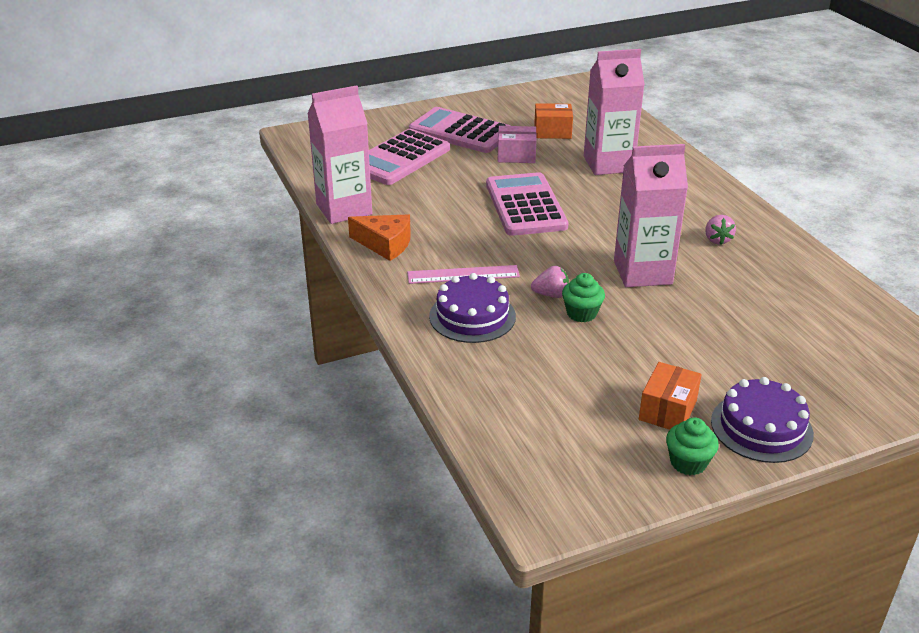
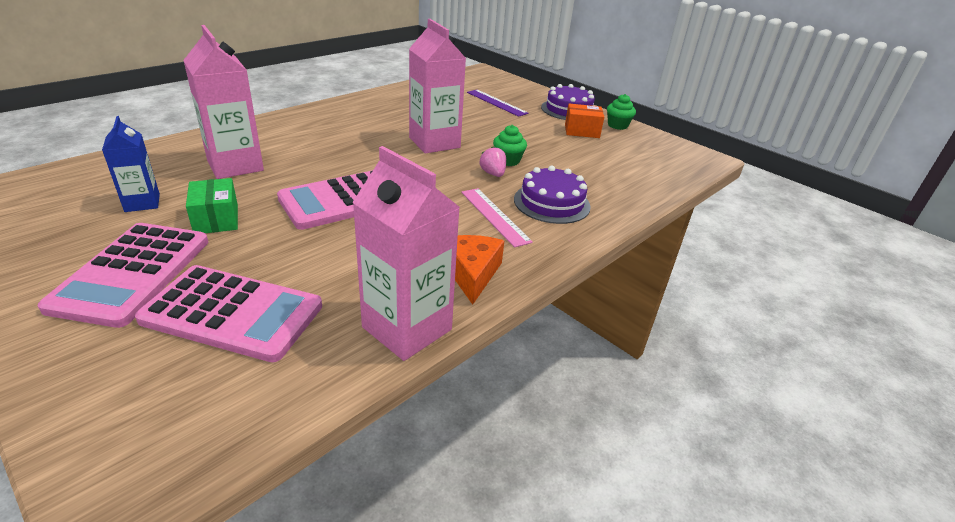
camera: 115 degrees left, 0 degrees up
pink box [498,126,537,163] -> green box [186,178,238,233]
orange box [534,103,573,139] -> blue carton [102,116,160,212]
pink strawberry [705,215,736,245] -> none
none -> purple ruler [467,90,529,117]

